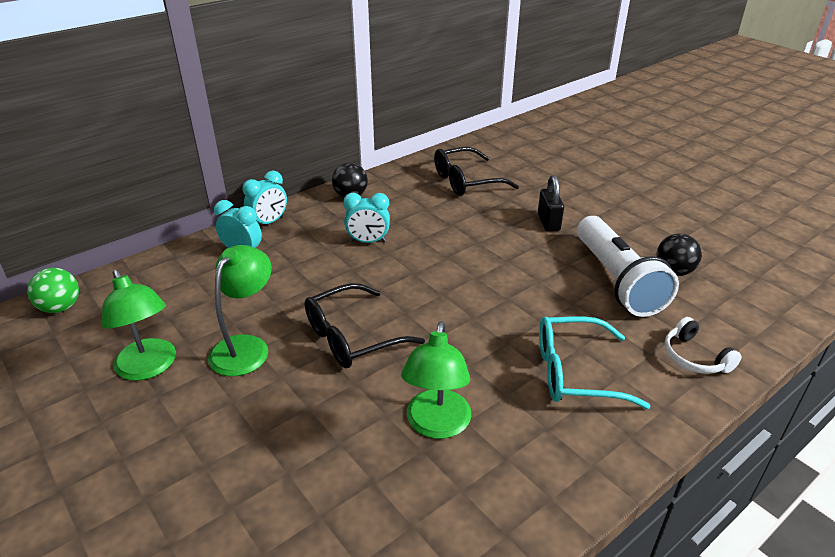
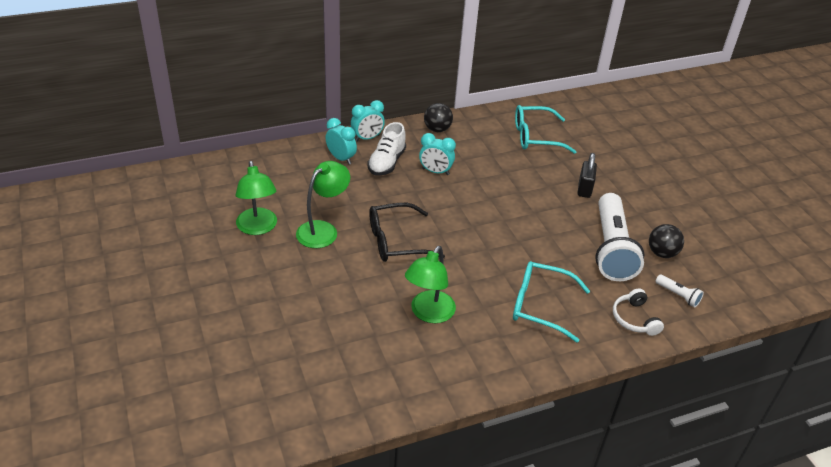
camera: 15 degrees right, 5 degrees up
green ball [27,268,79,313] -> none
black glasses [434,147,519,196] -> turquoise glasses [515,105,576,154]
none -> white shoe [367,122,406,175]
none -> white flashlight [656,275,704,308]

